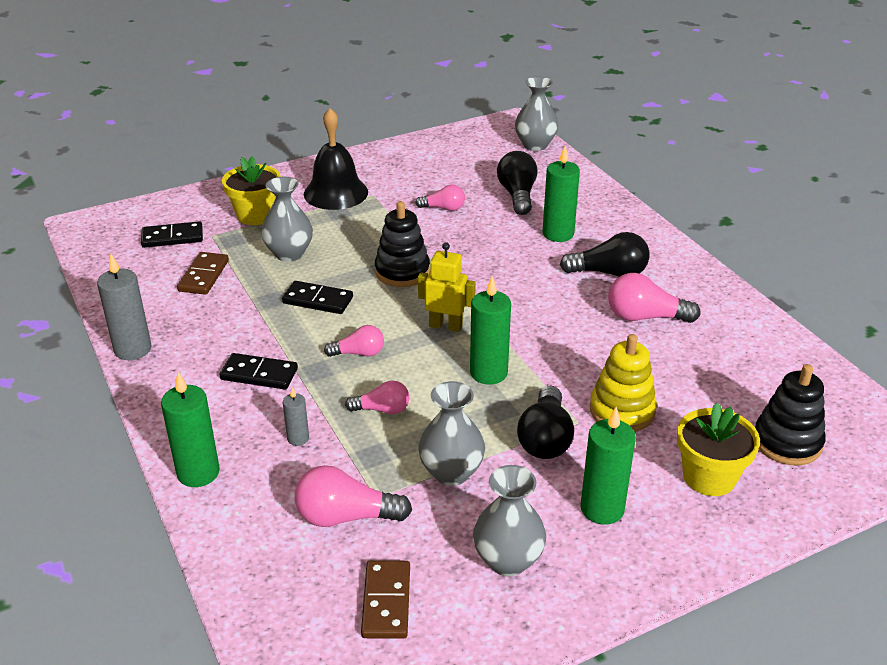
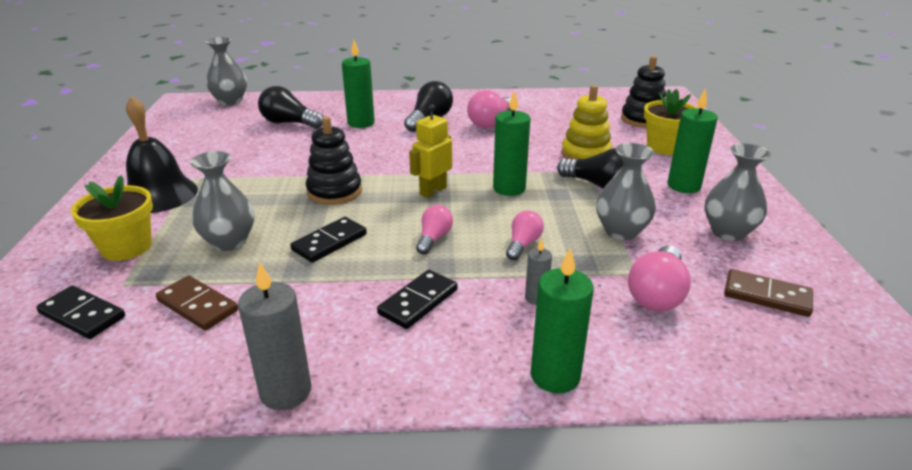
camera: 65 degrees left, 5 degrees down
black domino [141,221,203,248] -> black domino turned 75 degrees counterclockwise [36,286,125,339]
pink light bulb [415,185,465,211] -> none

